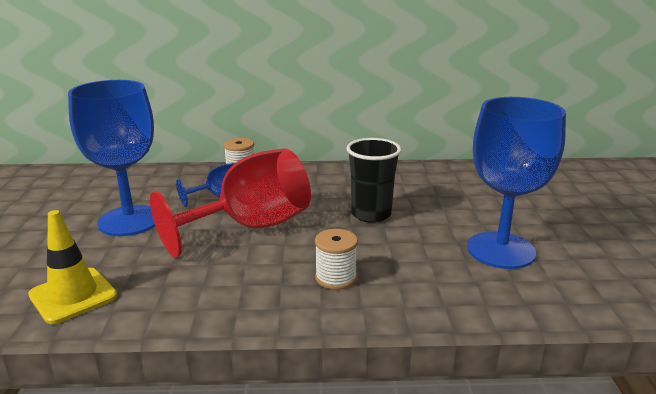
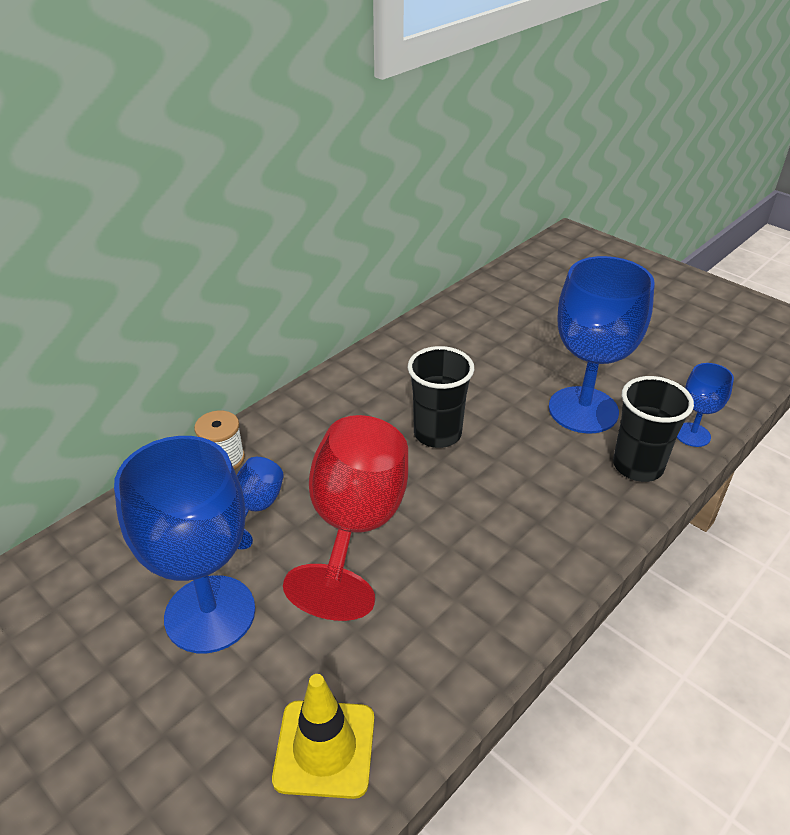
camera: 45 degrees left, 15 degrees up
white spool [315,229,358,290] -> none
none -> black cup [613,376,694,482]
none -> blue goblet [677,363,734,447]

